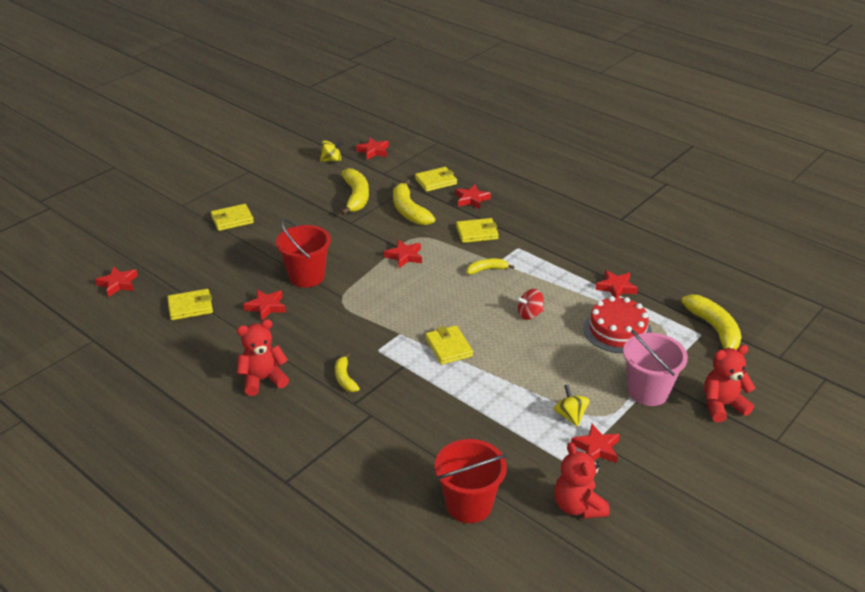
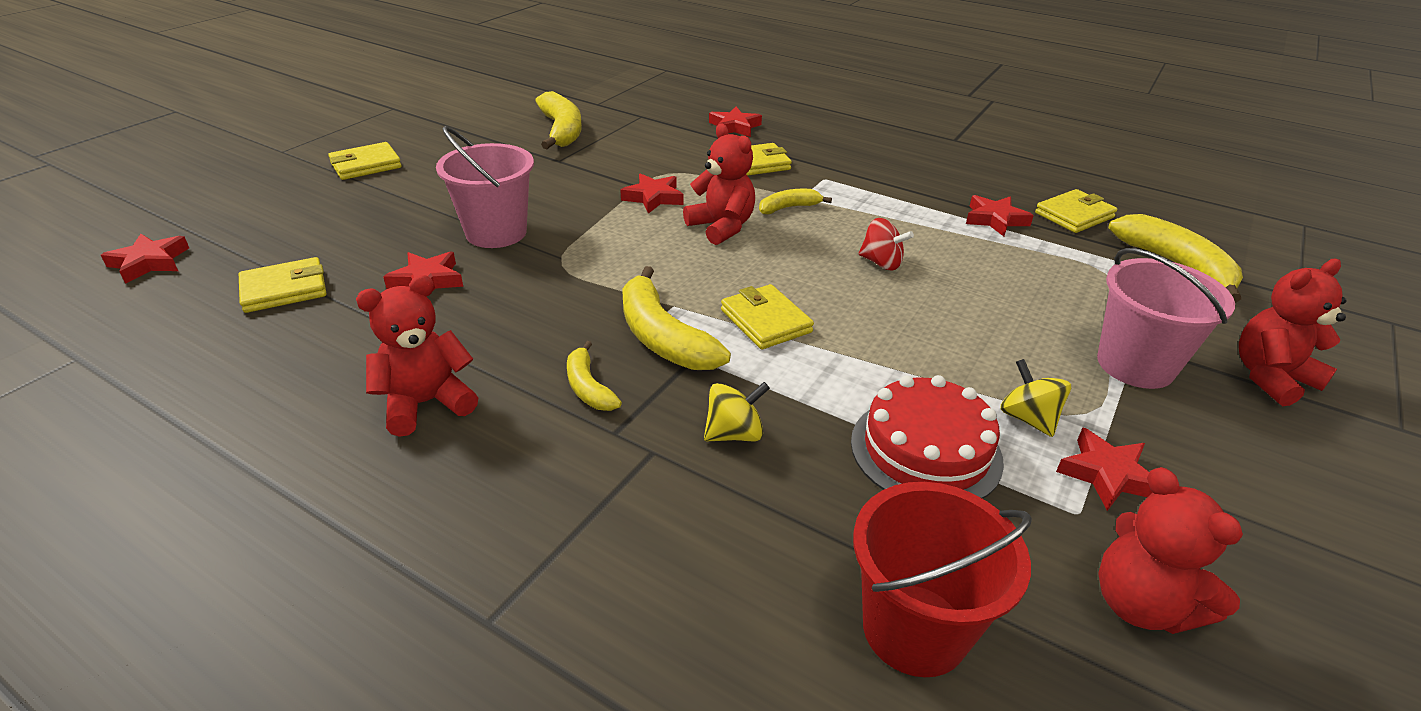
camera: 10 degrees left, 0 degrees up
red bucket [276,219,331,288] -> pink bucket [436,126,534,248]
yellow spinning top [320,140,343,162] -> yellow spinning top moved to [704,382,770,441]
red star [356,138,389,160] -> none
yellow banana [393,179,435,225] -> yellow banana moved to [622,266,731,370]
yellow wallet [415,167,457,192] -> yellow wallet moved to [1035,189,1117,233]
red spinning top [517,289,544,320] -> red spinning top turned 120 degrees counterclockwise [859,218,914,271]
red cake [583,296,652,353] -> red cake moved to [851,375,1004,499]
none -> red teddy bear [683,123,755,245]

